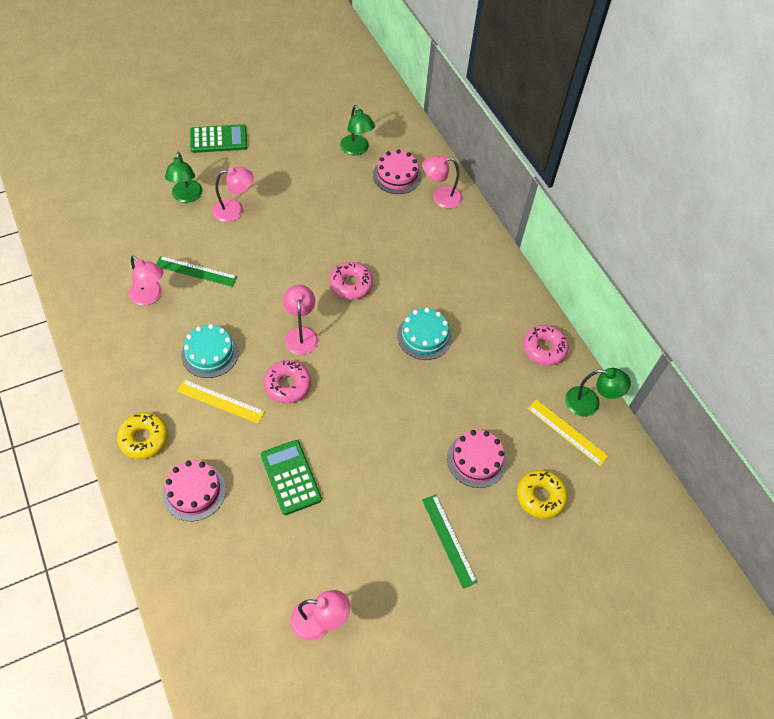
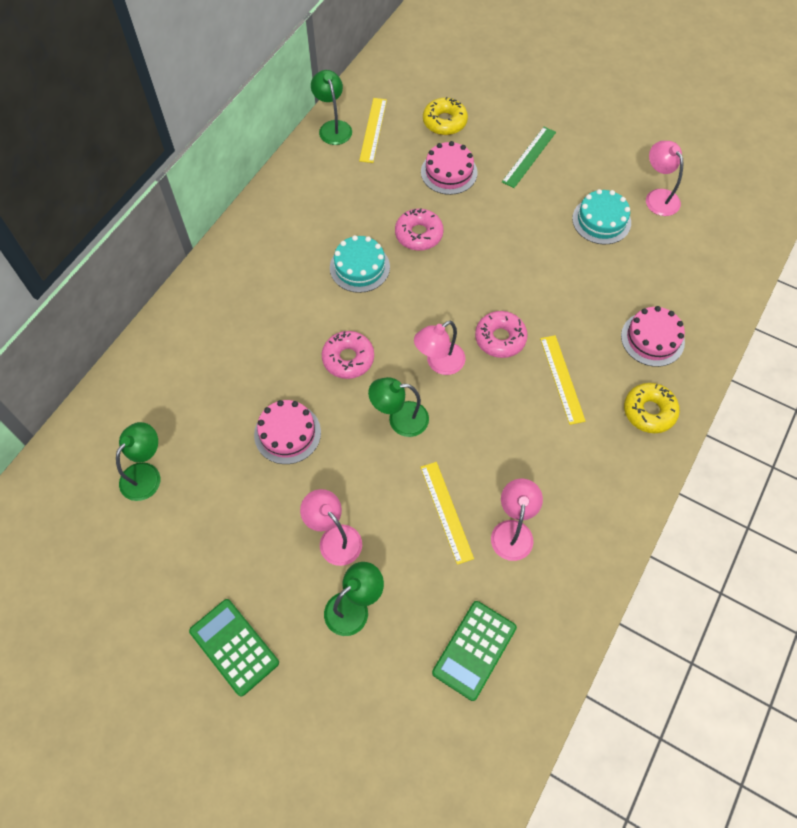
camera: 120 degrees left, 5 degrees up
green ruler [156,256,238,287] -> yellow ruler [420,462,474,565]
turquoise cake [181,324,239,378] -> turquoise cake moved to [572,189,631,244]
green calculator [261,440,322,515] -> green calculator moved to [432,601,517,701]
pink cake [373,149,421,194] -> pink cake moved to [254,400,321,464]
pink lamp [423,155,463,209] -> none
pink donut [523,325,569,366] -> pink donut moved to [395,208,444,251]
none -> green lamp [368,377,429,437]

